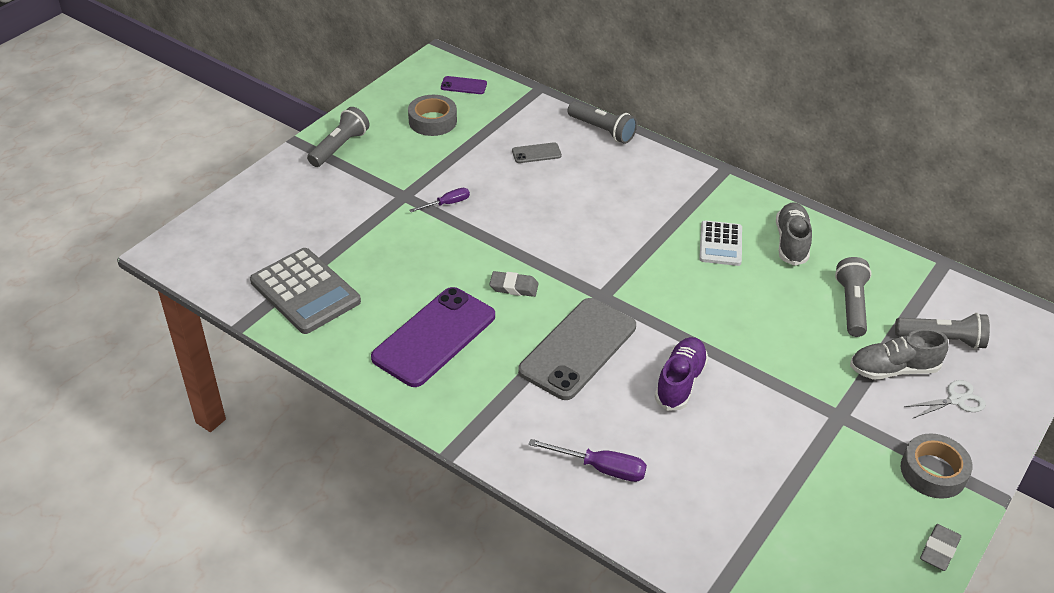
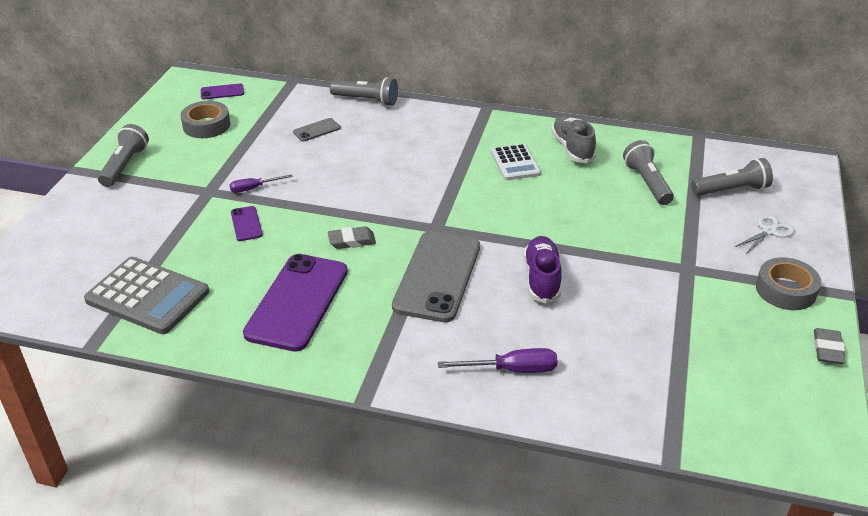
camera: 20 degrees left, 5 degrees down
purple screwdriver [410,188,470,212] -> purple screwdriver turned 150 degrees counterclockwise [229,174,293,193]
grey shoe [850,329,948,379] -> none
none -> purple phone [231,206,263,241]

